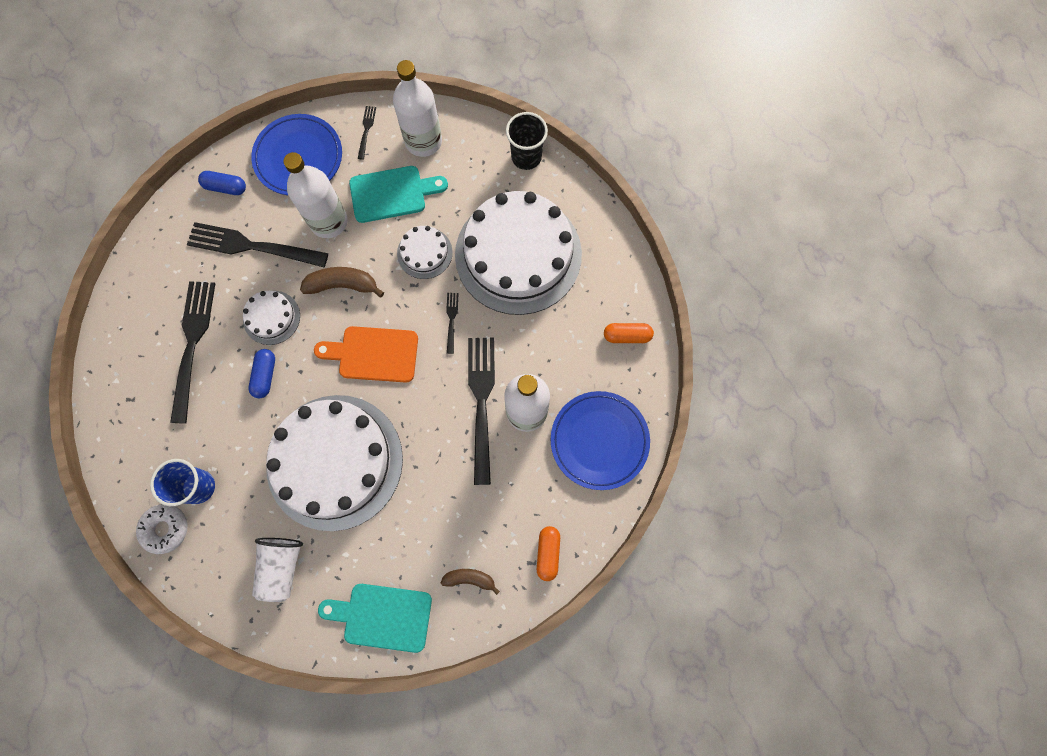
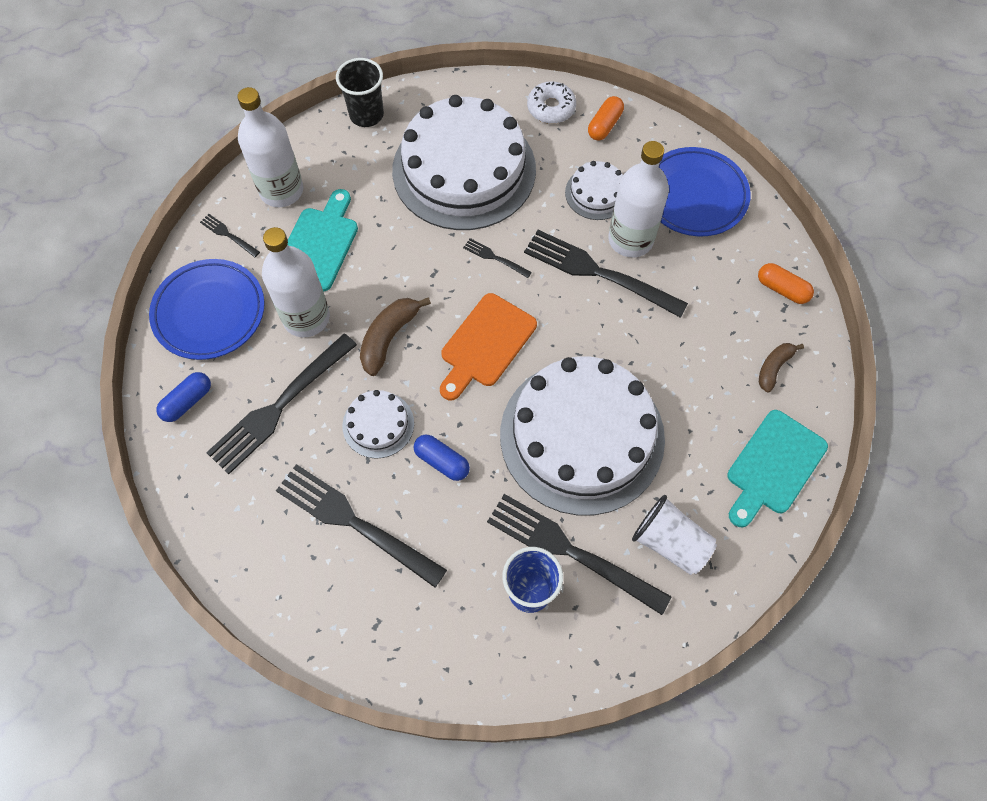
camera: 60 degrees left, 10 degrees down
white donut [136,504,188,554] -> white donut moved to [527,81,576,124]
white cake [397,226,453,279] -> white cake moved to [565,161,623,220]
none -> black fork [487,494,672,615]

